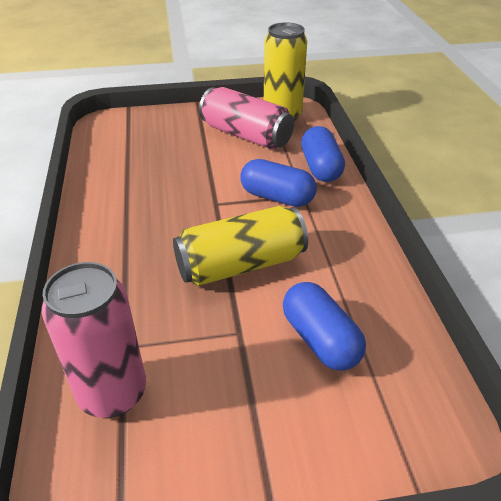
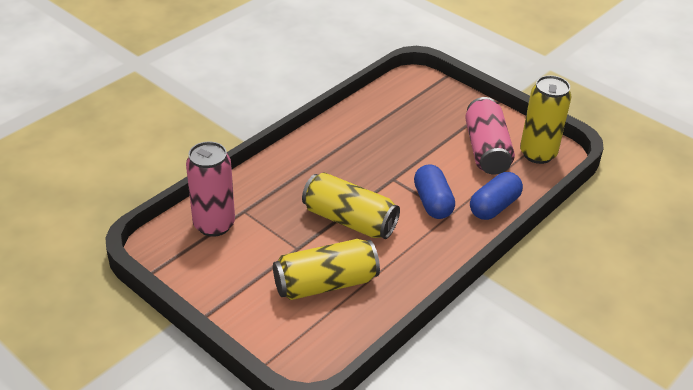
camera: 50 degrees right, 0 degrees up
blue capsule [283,282,366,371] -> yellow can [273,239,380,300]

